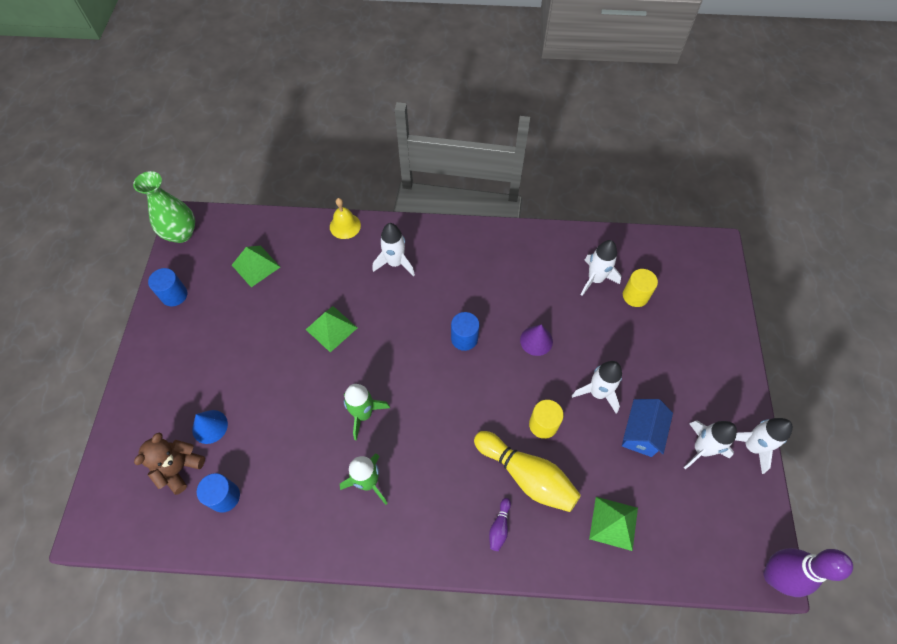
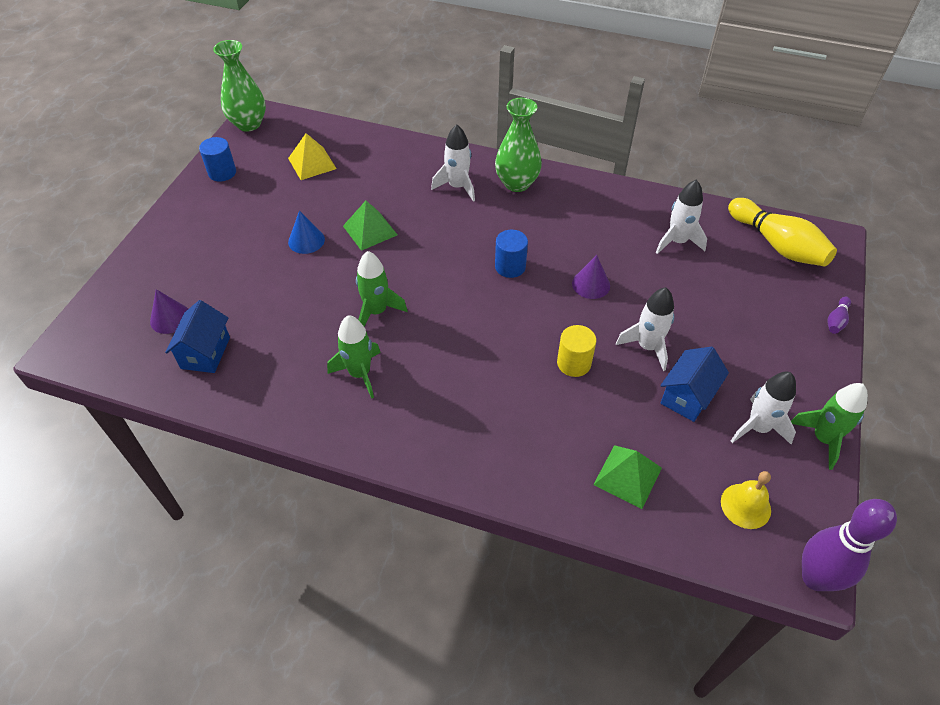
camera: 15 degrees right, 10 degrees down
brown teddy bear [134,432,205,495] -> purple cone [150,289,188,334]
blue cone [192,410,228,444] -> blue cone moved to [288,211,325,254]
blue cylinder [197,473,240,513] -> blue house [165,300,230,373]
green pyramid [232,246,280,287] -> yellow pyramid [288,133,337,180]
yellow bell [330,198,361,239] -> yellow bell moved to [721,471,771,529]
yellow bowling pin [474,431,581,512] -> yellow bowling pin moved to [728,198,837,267]
purple bowling pin [489,498,511,551] -> purple bowling pin moved to [827,297,851,334]
yellow cylinder [623,269,658,307] -> none
white rocket [735,418,793,474] -> green rocket [791,383,868,470]
none -> green vase [495,98,542,192]

